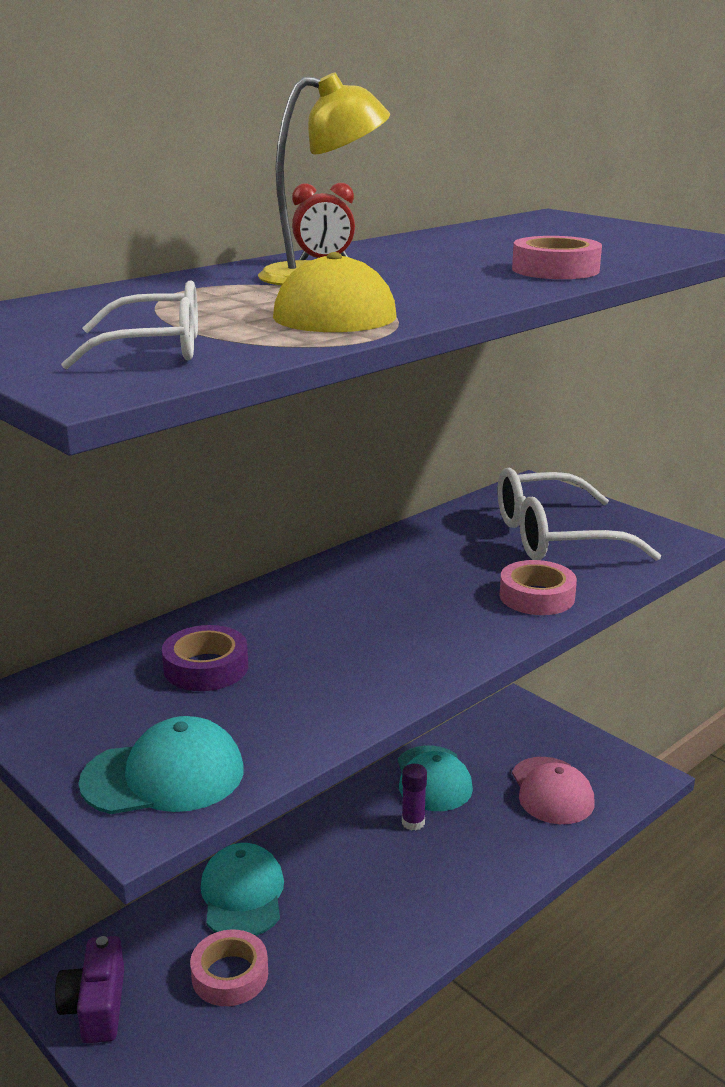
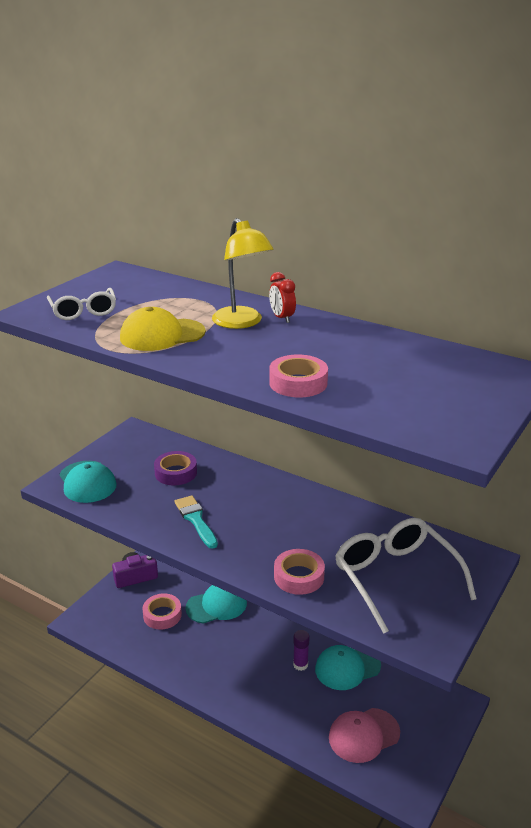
camera: 75 degrees right, 5 degrees up
none -> turquoise brush [175,495,218,549]

